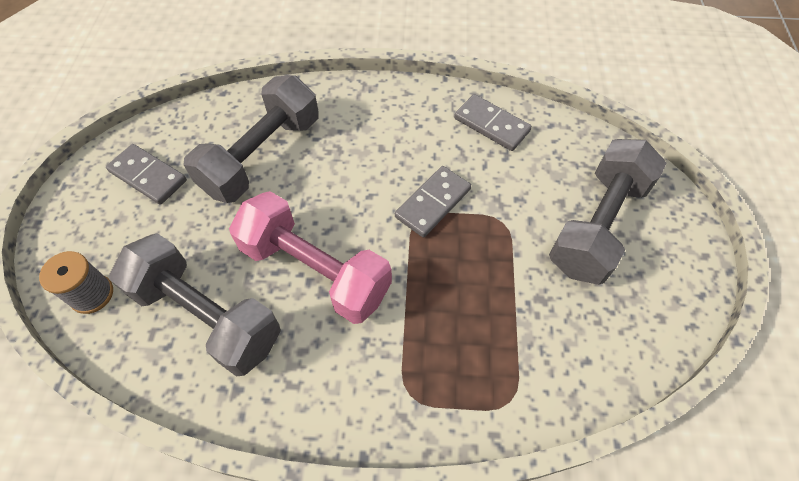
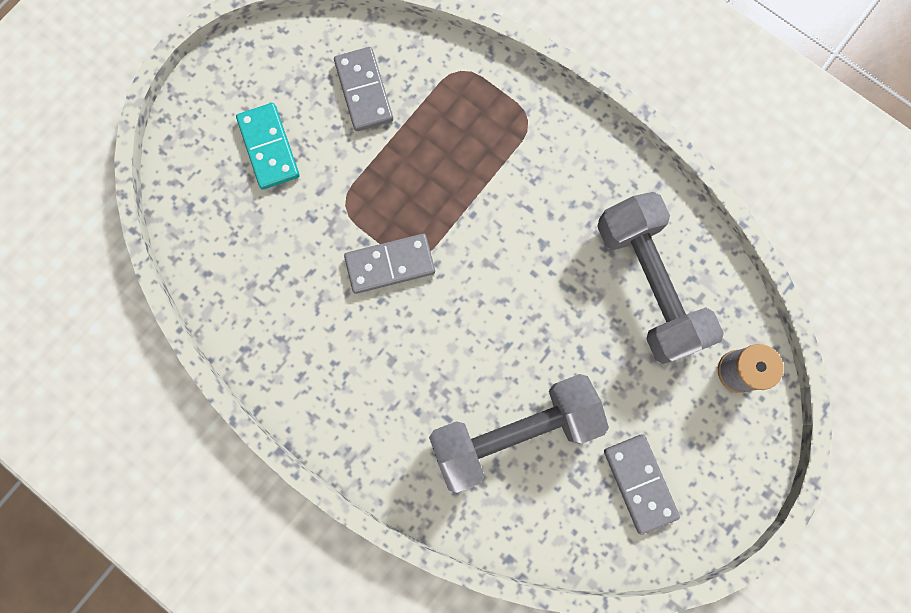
camera: 145 degrees left, 20 degrees up
pink dumbbell [229,191,392,324] -> none
grey domino [454,94,532,151] -> grey domino moved to [334,47,393,131]
grey dumbbell [549,139,667,285] -> turquoise domino [236,103,299,190]

